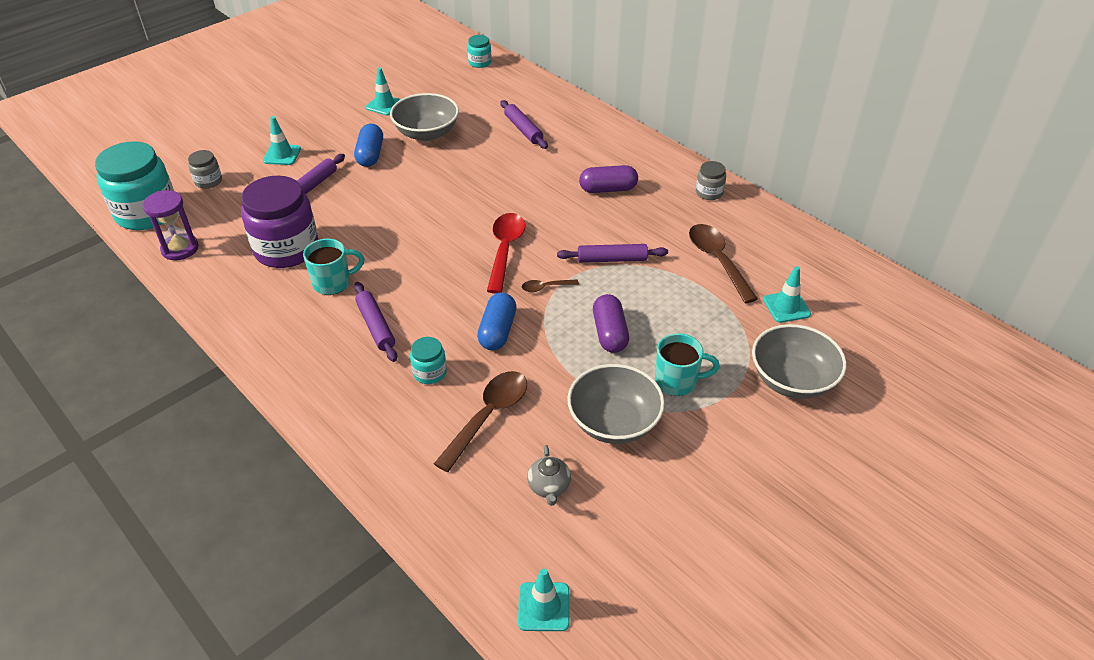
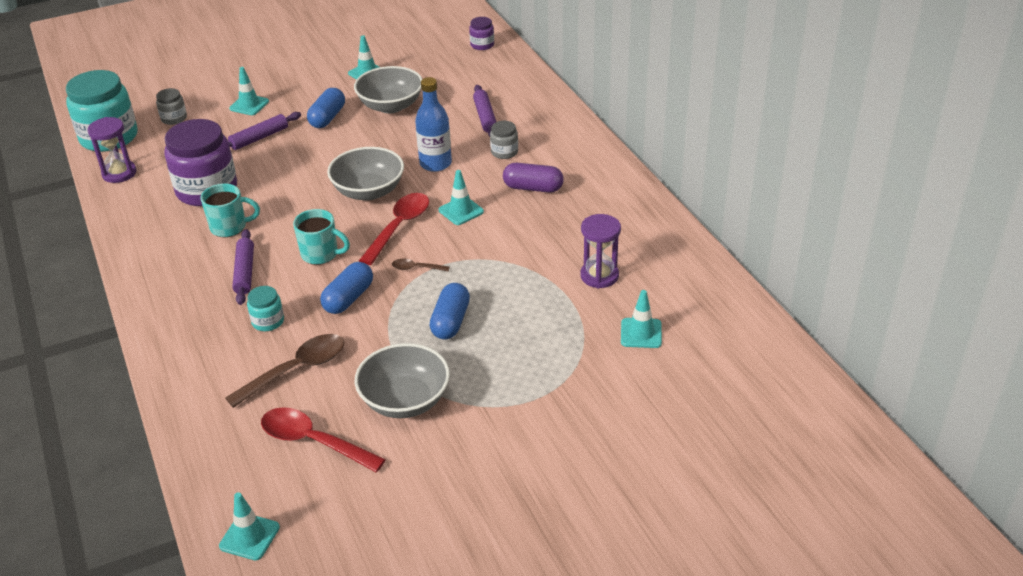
camera: 20 degrees right, 5 degrees down
turquoise jar [467,35,492,68] -> purple jar [469,17,494,50]
grey teapot [527,445,571,506] -> red spoon [261,407,386,472]
purple rolling pin [557,244,668,263] -> none
purple capsule [593,294,629,353] -> blue capsule [430,283,470,339]
turquoise mug [655,333,720,396] -> turquoise mug moved to [293,209,350,265]
brown spoon [689,224,758,303] -> purple hourglass [580,214,621,288]
grey jar [696,161,726,200] -> grey jar moved to [490,121,518,159]
grey bowl [752,324,847,399] -> grey bowl moved to [327,147,404,201]
none -> blue bottle [415,77,452,172]
none -> turquoise traffic cone [439,170,484,225]

